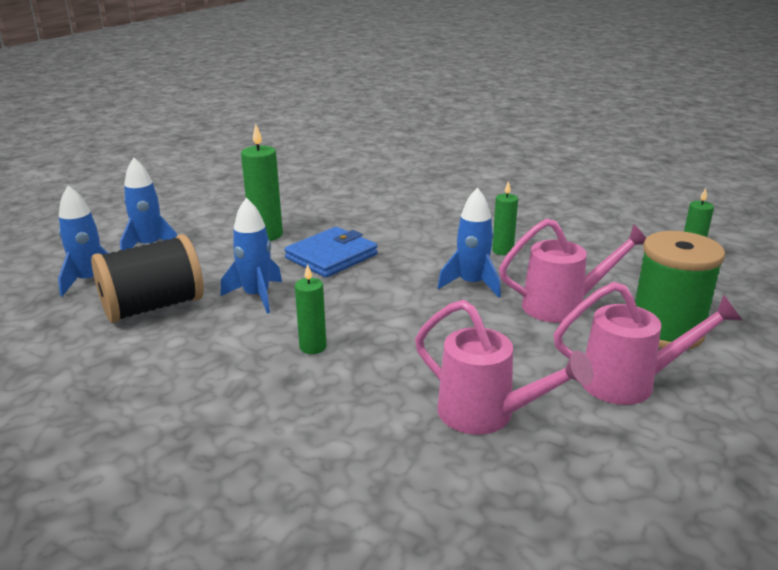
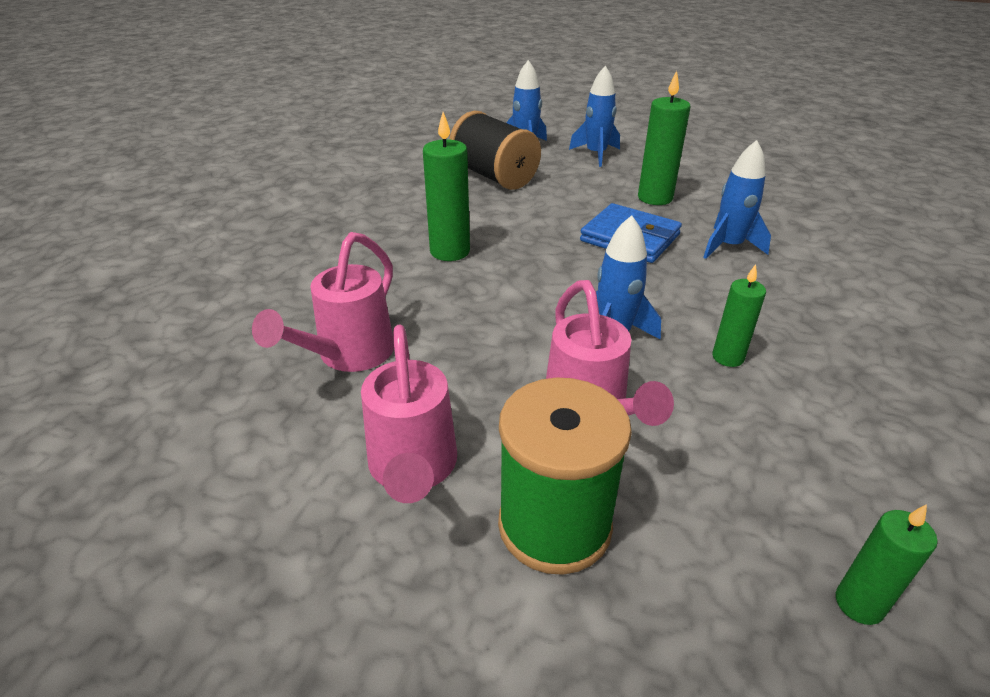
camera: 80 degrees right, 10 degrees up
blue rocket [221,198,282,314] -> blue rocket moved to [703,140,771,259]
green candle [295,264,326,354] -> green candle [423,112,470,261], size x1.60

